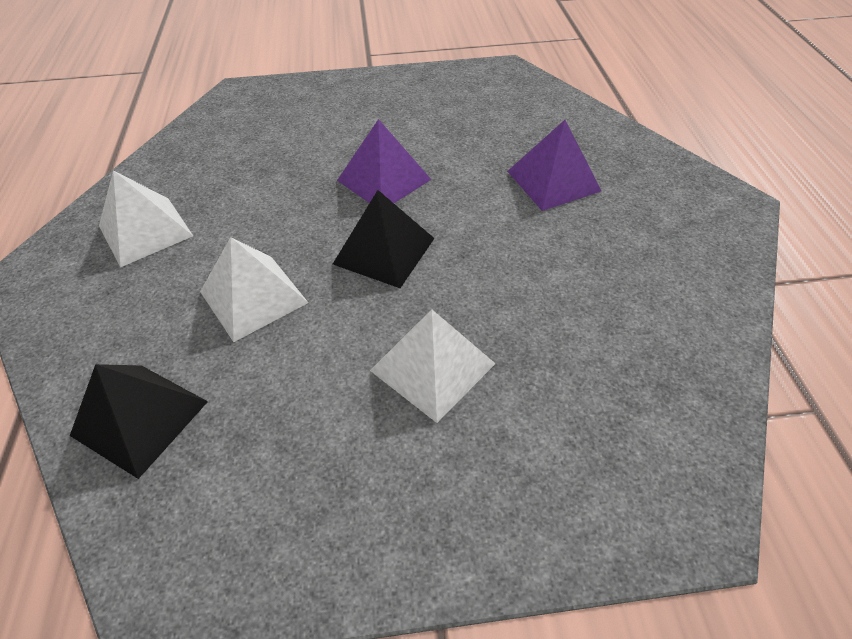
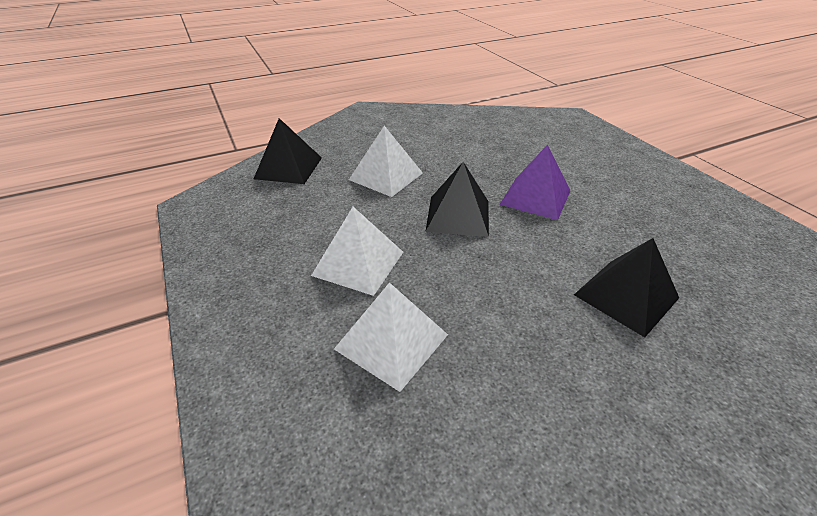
camera: 70 degrees right, 10 degrees down
white pyramid [99,170,193,267] -> white pyramid moved to [334,282,448,392]
purple pyramid [507,120,601,211] -> black pyramid [574,238,679,337]

